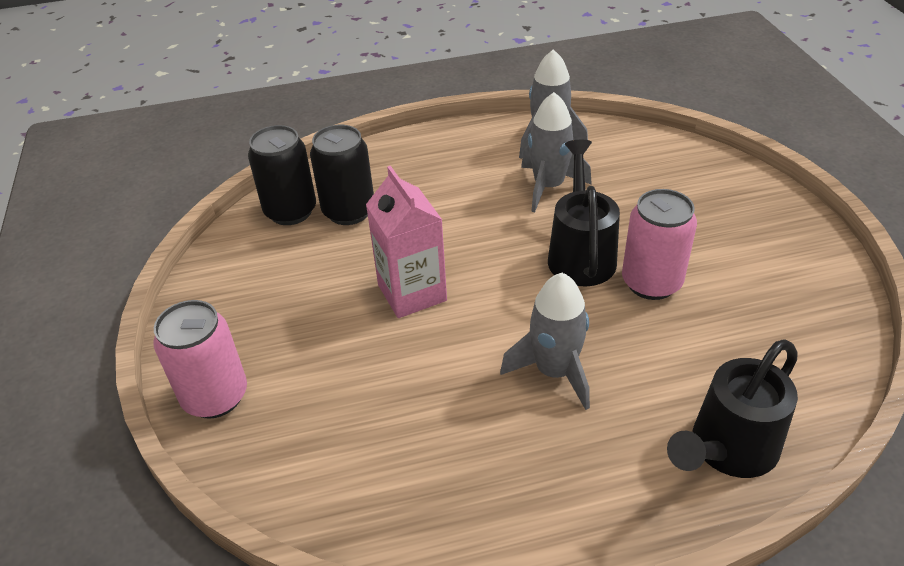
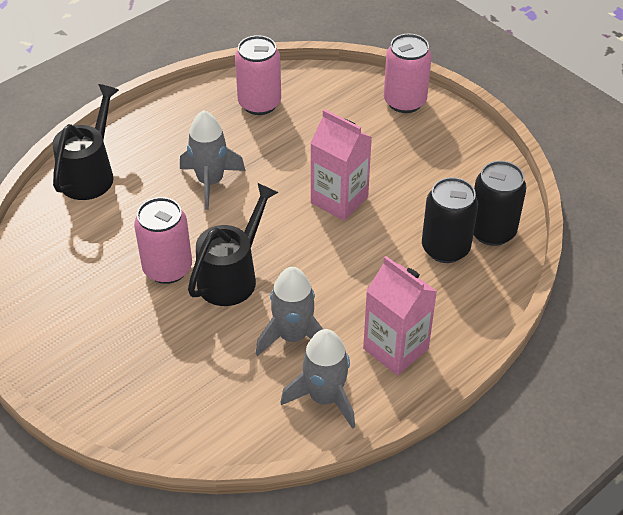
camera: 150 degrees right, 5 degrees up
black watering can [548,140,620,287] -> black watering can turned 120 degrees counterclockwise [188,183,279,306]
none -> pink can [235,35,281,115]
none -> pink carton [363,256,437,376]

